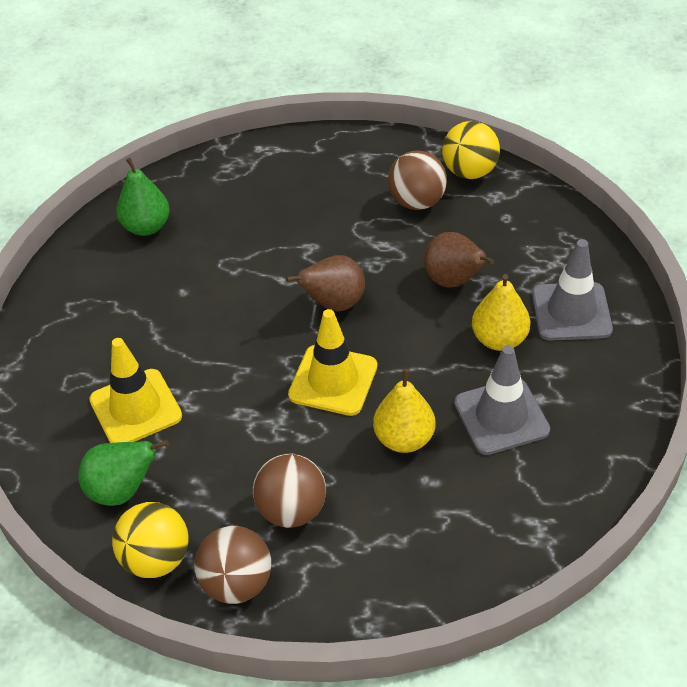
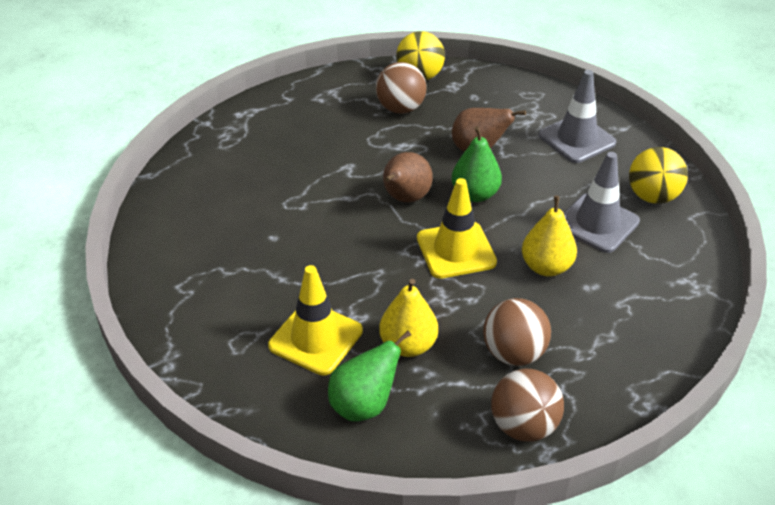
camera: 35 degrees left, 5 degrees down
yellow ball [112,502,189,578] -> yellow ball moved to [629,147,688,204]
green pear [116,158,170,236] -> green pear moved to [451,126,502,202]
yellow pear [472,274,530,351] -> yellow pear moved to [379,279,438,357]

